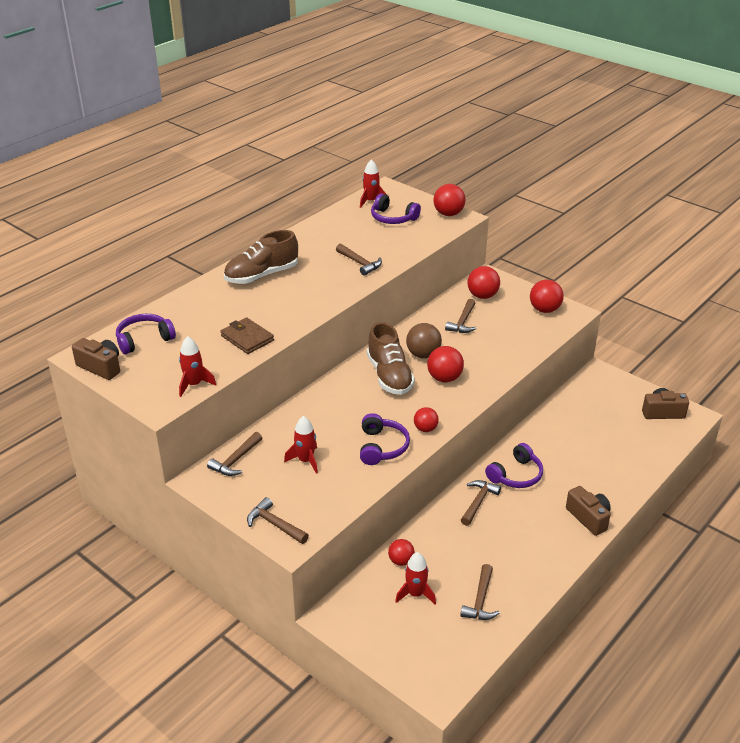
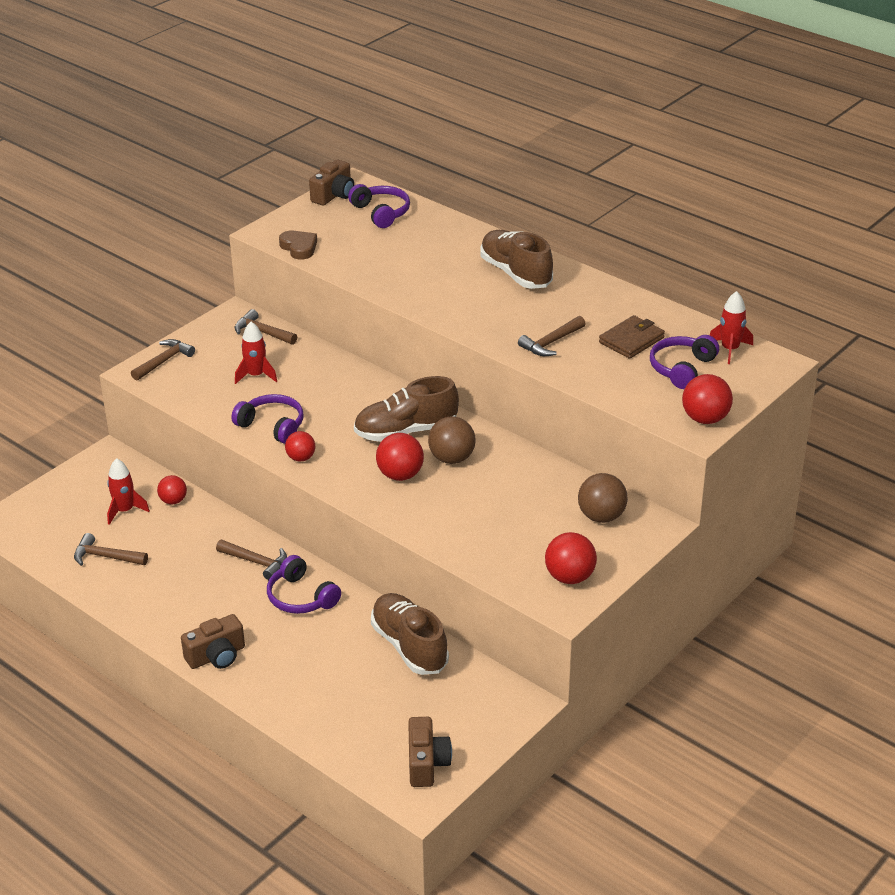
camera: 90 degrees right, 0 degrees up
red rocket [179,336,216,397] -> brown heart [279,231,317,260]
brown wallet [220,317,274,354] -> brown wallet moved to [599,315,665,359]
purple headphones [360,413,410,465] -> purple headphones turned 150 degrees counterclockwise [231,394,304,444]
brown hammer [445,299,476,333] -> none
red ball [468,266,500,299] -> brown ball [578,473,628,523]
none -> brown shoe [371,593,449,675]

